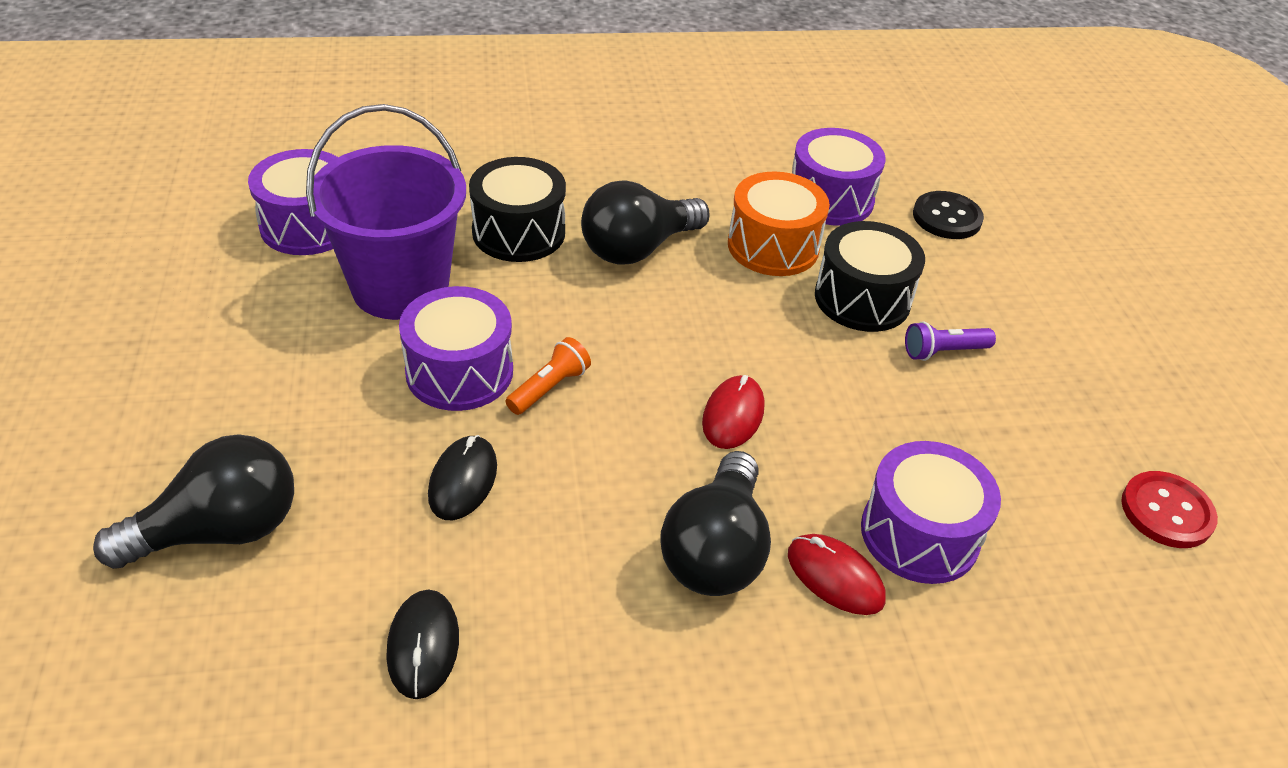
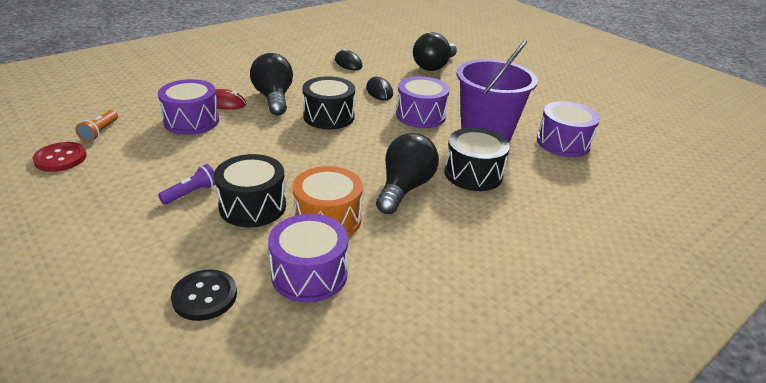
camera: 150 degrees right, 10 degrees down
orange flashlight [506,337,591,415] -> orange flashlight moved to [75,110,118,142]
red mouse [702,375,764,449] -> none
none -> black drum [302,76,355,129]

